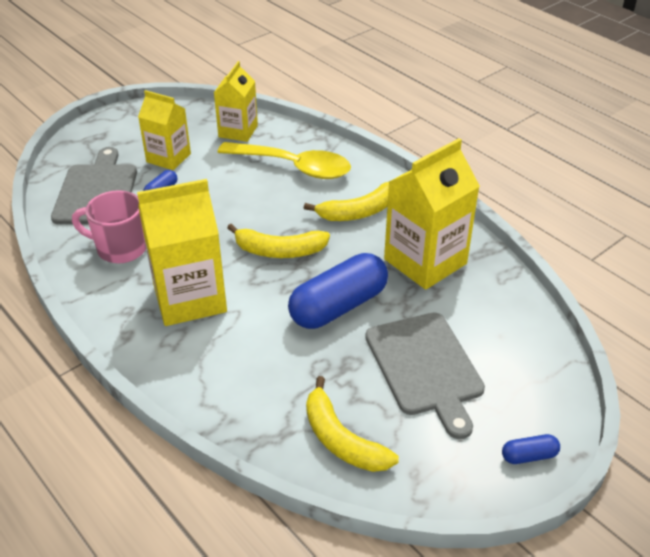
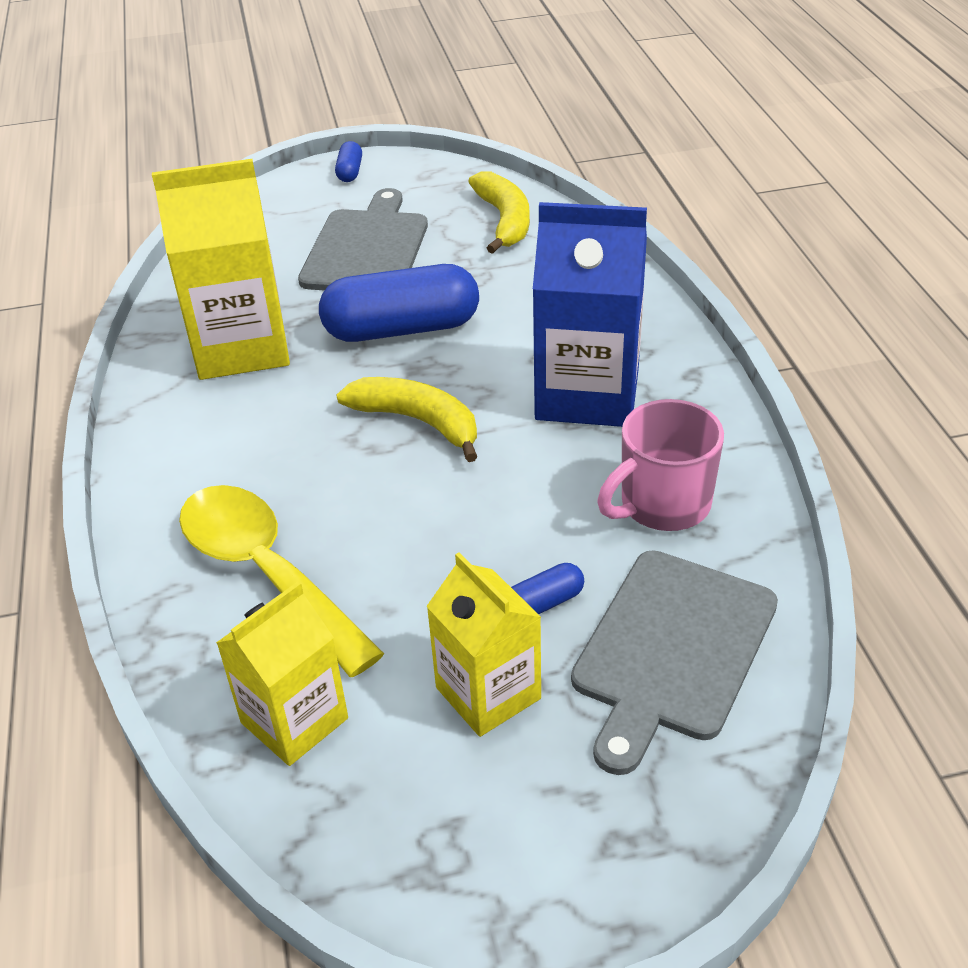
camera: 150 degrees left, 0 degrees up
pink mug [72,190,146,263] -> pink mug turned 105 degrees clockwise [597,399,724,531]
yellow carton [137,179,227,326] -> blue carton [533,202,647,427]
yellow banana [304,182,389,221] -> none
blue capsule [502,434,560,464] -> blue capsule turned 75 degrees clockwise [335,141,362,182]

